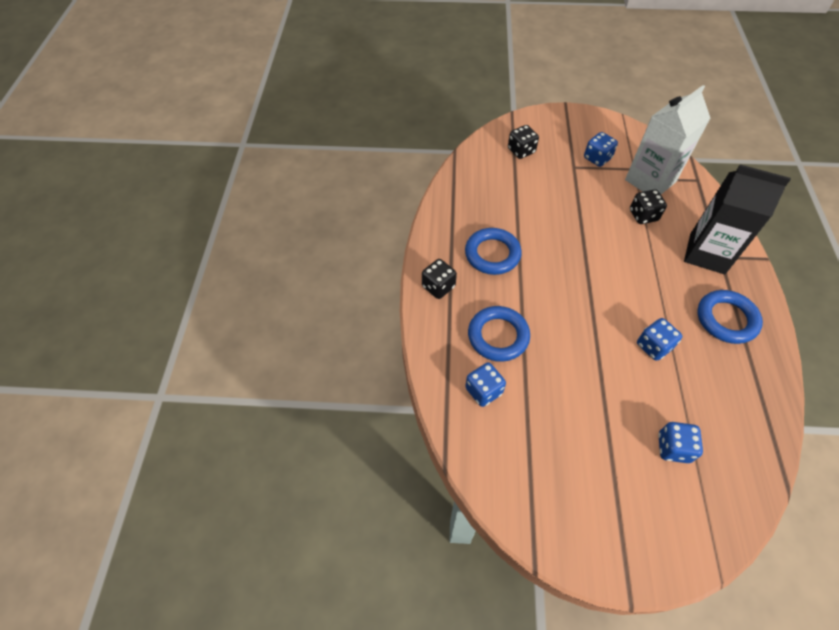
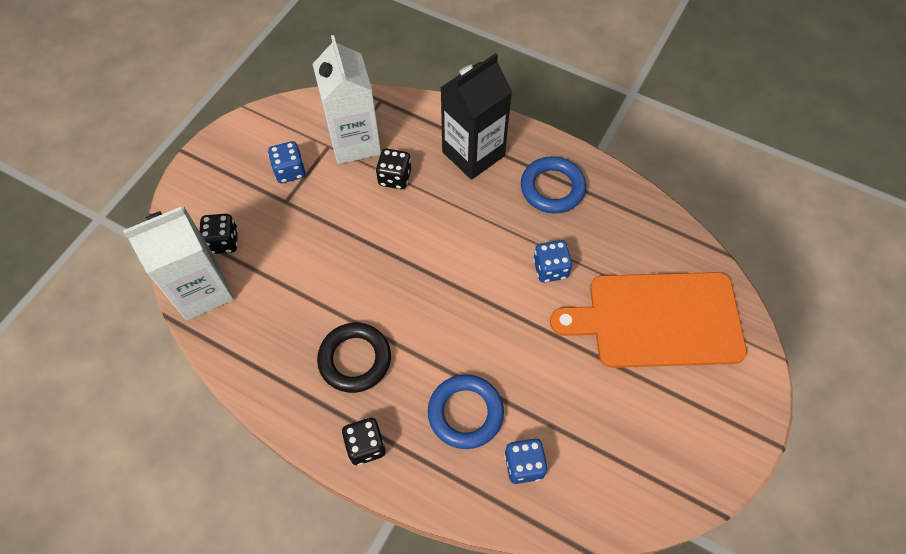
camera: 65 degrees left, 5 degrees up
blue ring [465,228,522,275] -> black ring [317,323,391,393]
blue dice [658,422,703,463] -> orange cutting board [550,272,747,368]
none -> white carton [123,206,234,321]

